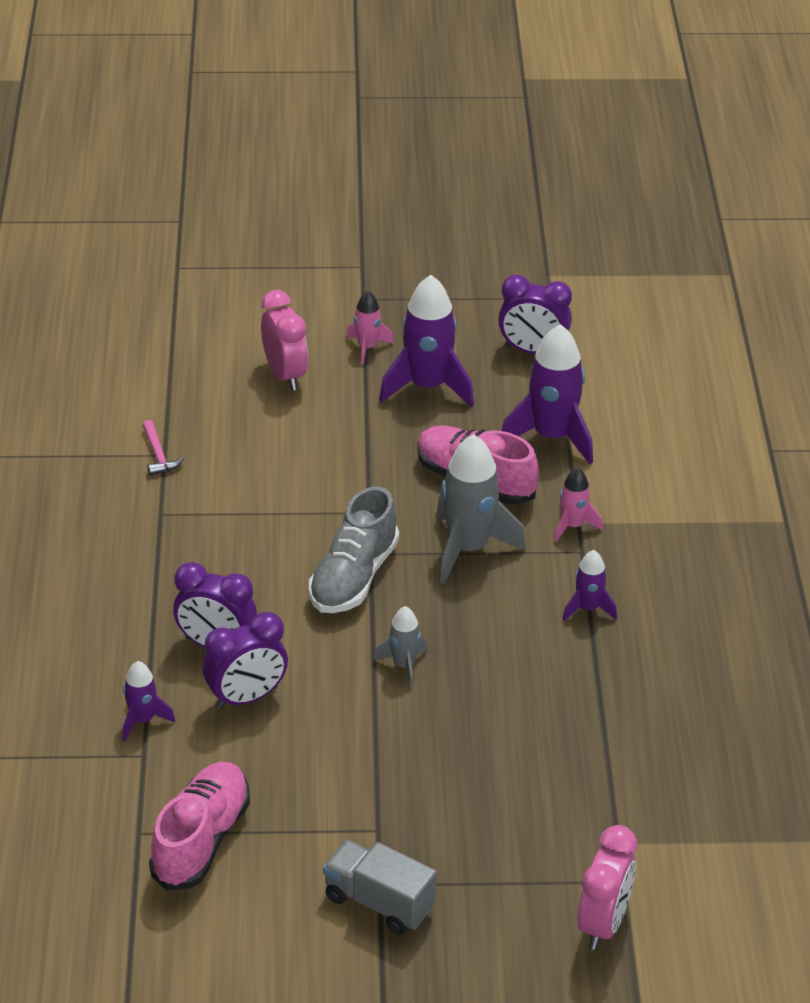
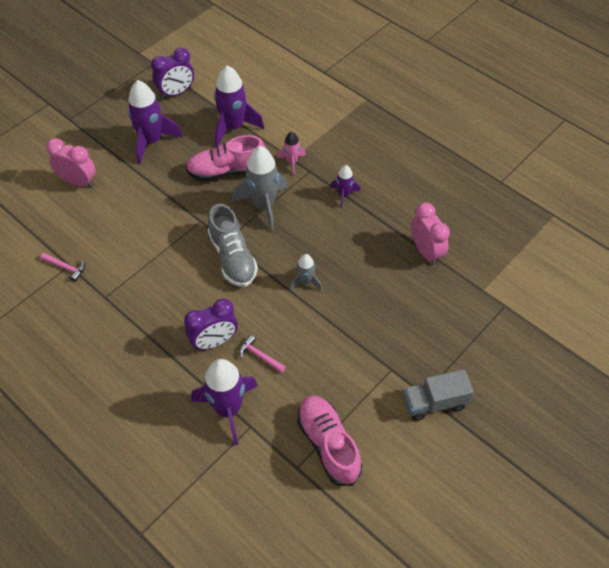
camera: 45 degrees left, 15 degrees up
purple rocket [123,661,176,742] -> purple rocket [191,359,258,445], size x1.91
purple clock [203,612,288,709] -> pink hammer [239,335,286,373]
pink rocket [346,291,394,365] -> none
pink clock [578,825,637,950] -> pink clock moved to [411,202,450,265]

